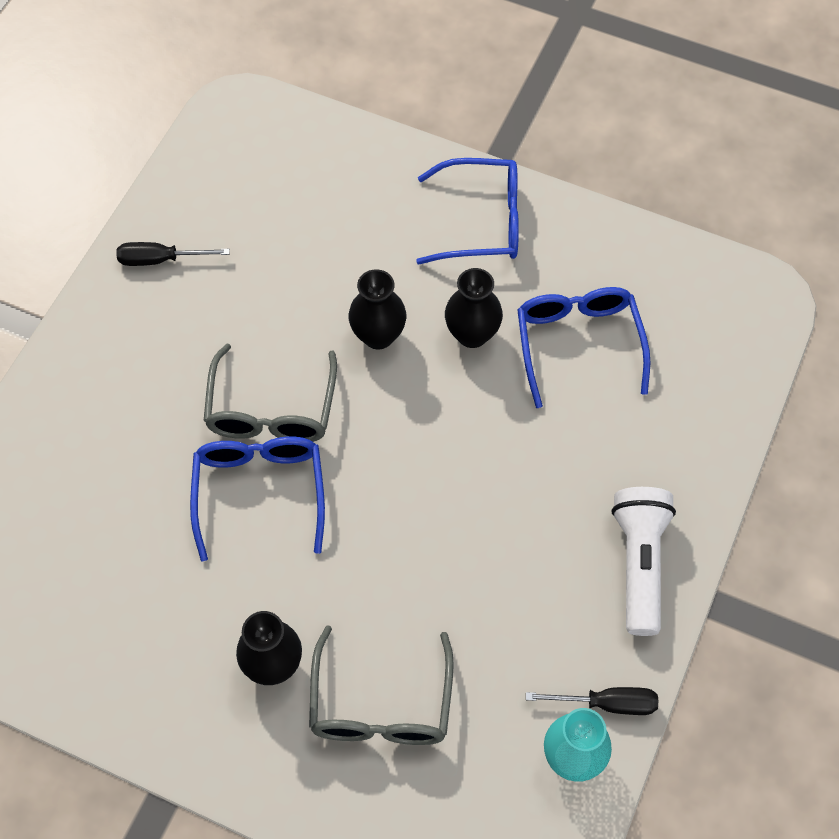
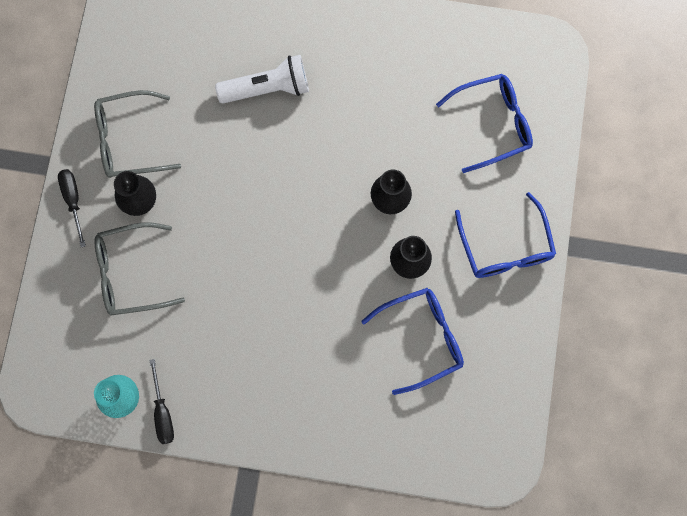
camera: 75 degrees right, 15 degrees up
black screwdriver [116,242,230,266] -> black screwdriver moved to [58,169,86,247]
blue glasses [190,437,325,562] -> blue glasses moved to [436,74,533,173]
grey glasses [204,344,337,442] -> grey glasses moved to [94,90,181,178]
white flashlight [612,487,676,636] -> white flashlight moved to [215,55,309,104]

